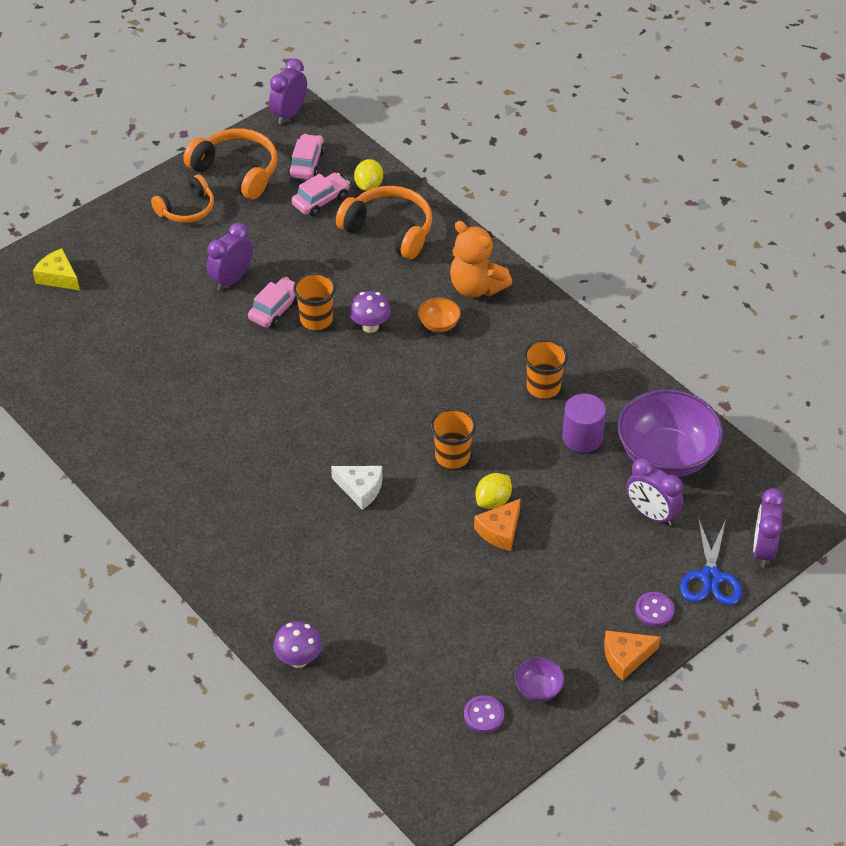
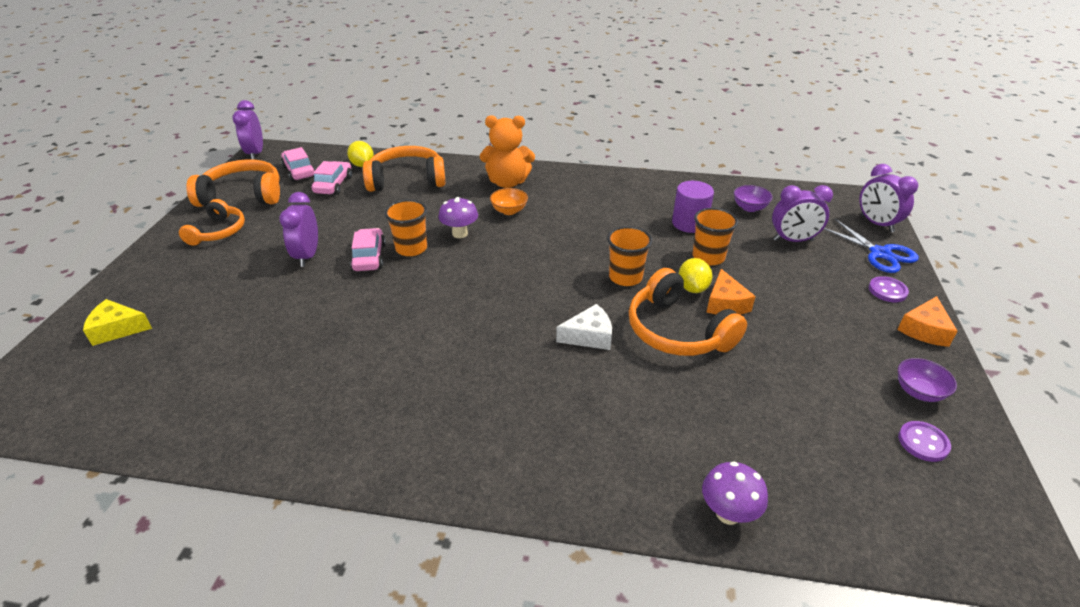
camera: 40 degrees left, 10 degrees down
orange cup [524,340,568,399] -> orange cup moved to [692,208,738,265]
purple bowl [618,389,723,477] -> purple bowl [734,185,773,212], size x0.43
none -> orange headphones [629,268,747,356]

